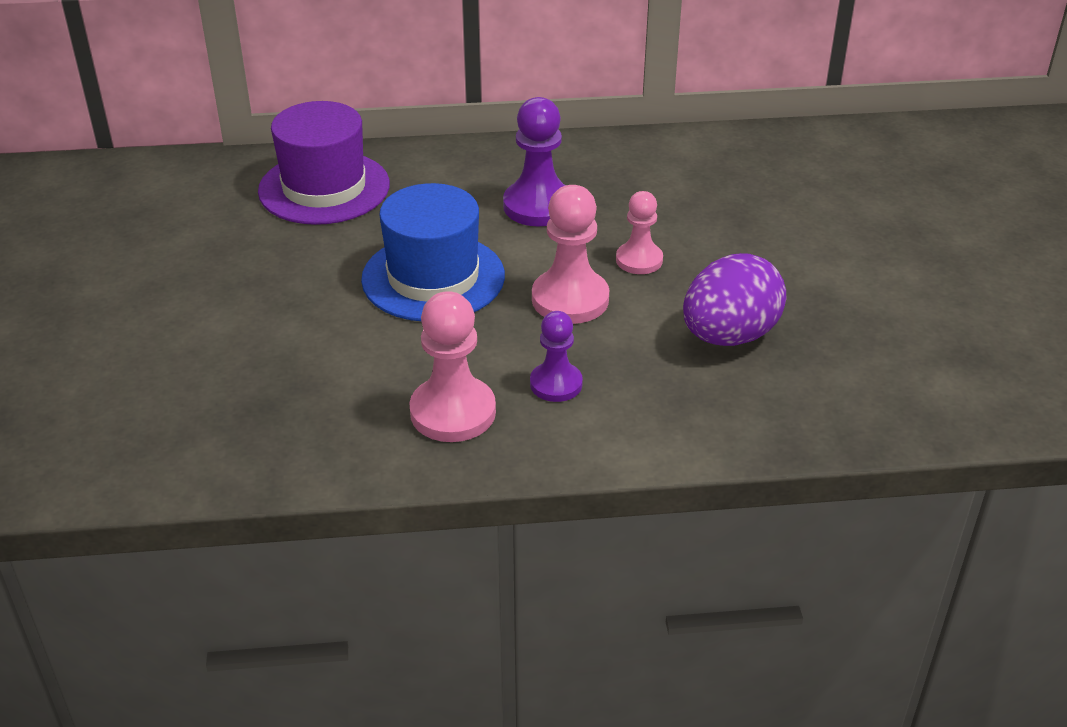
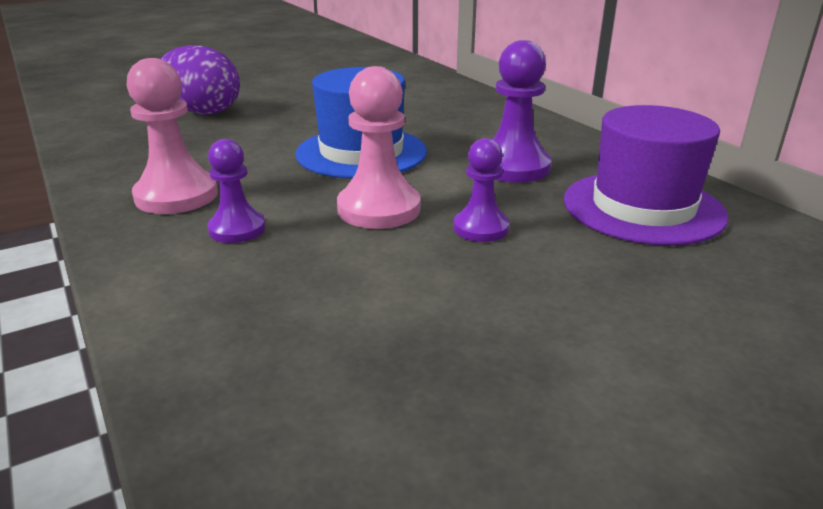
camera: 65 degrees right, 10 degrees down
purple hat [258,101,390,225] -> purple hat moved to [564,105,729,246]
pink pawn [616,191,663,274] -> purple pawn [453,138,509,242]
purple egg [683,253,787,346] -> purple egg moved to [161,45,240,114]

